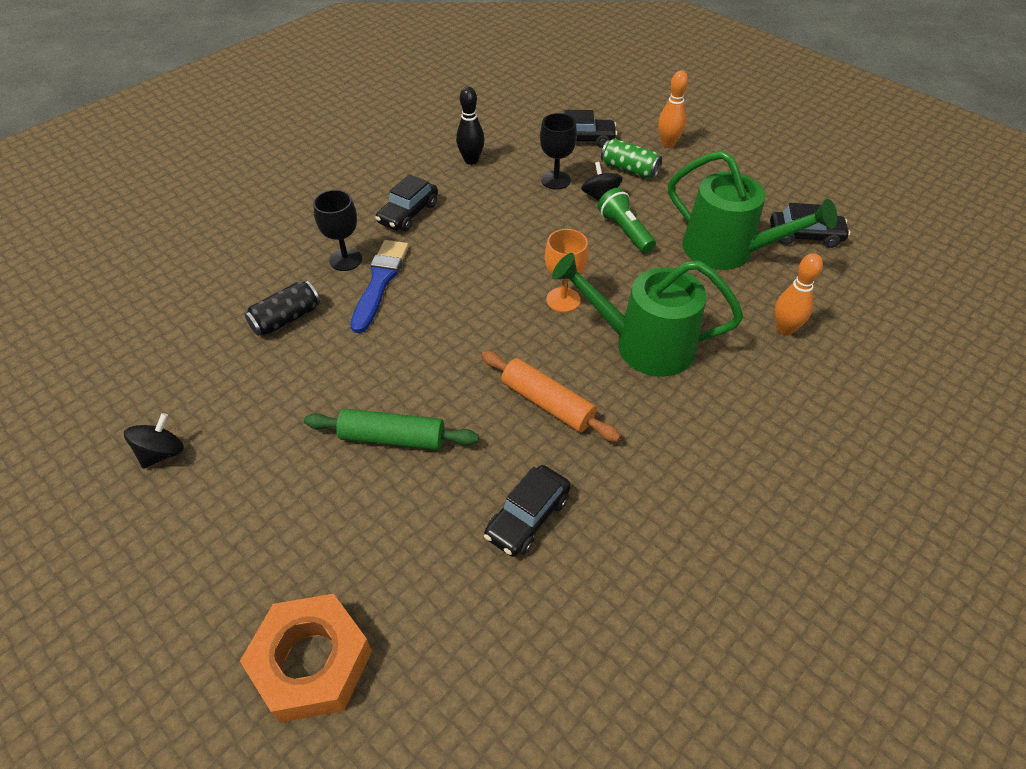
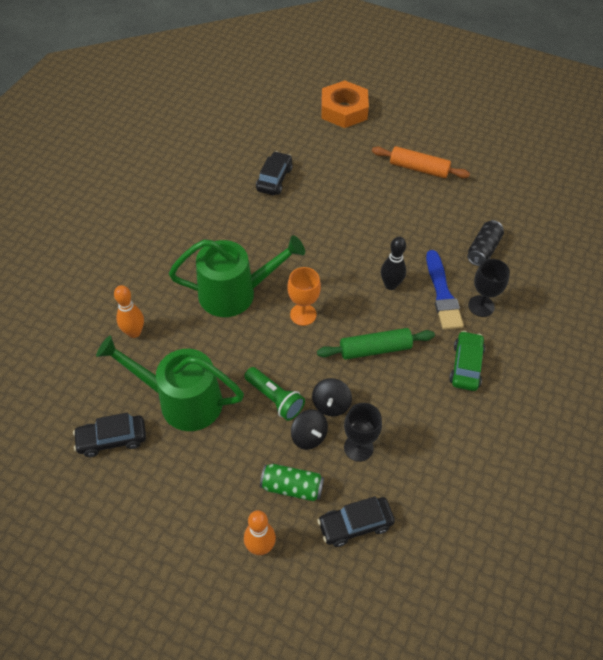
camera: 160 degrees right, 5 degrees up
black spinning top [124,413,184,469] -> black spinning top moved to [312,378,352,416]
green rolling pin [304,409,479,450] -> green rolling pin moved to [317,328,435,360]
black car [375,174,438,231] -> green car [449,331,485,391]
black bowling pin [456,87,484,165] -> black bowling pin moved to [381,237,406,290]
orange rolling pin [481,351,621,442] -> orange rolling pin moved to [372,146,470,178]

